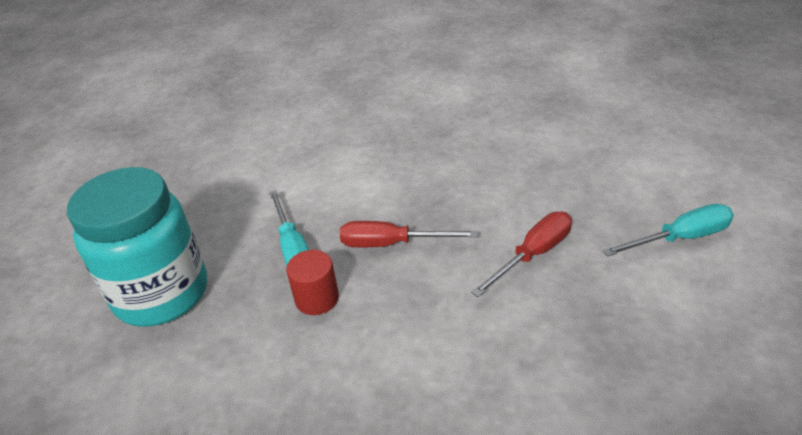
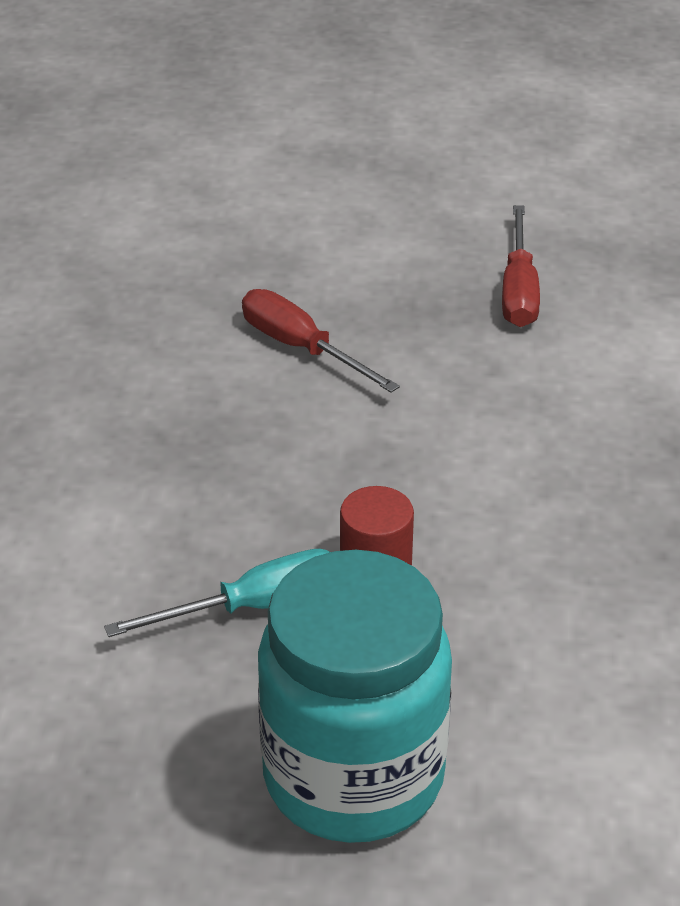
camera: 95 degrees left, 0 degrees up
red screwdriver [340,221,478,247] -> red screwdriver moved to [502,205,540,327]
turquoise screwdriver [603,204,734,257] -> none

